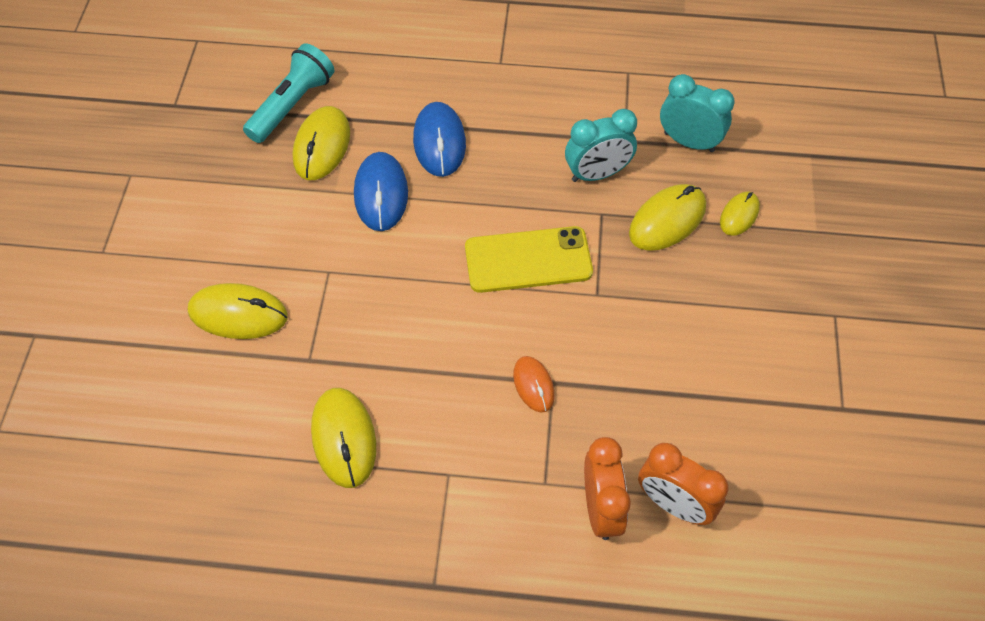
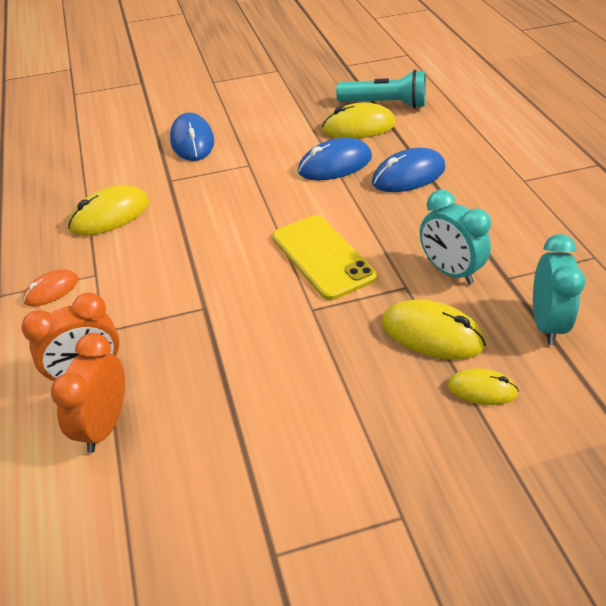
camera: 70 degrees right, 15 degrees down
yellow mouse [188,283,288,339] -> blue mouse [170,113,214,161]
orange mouse [513,356,555,412] -> orange mouse moved to [23,269,78,306]

